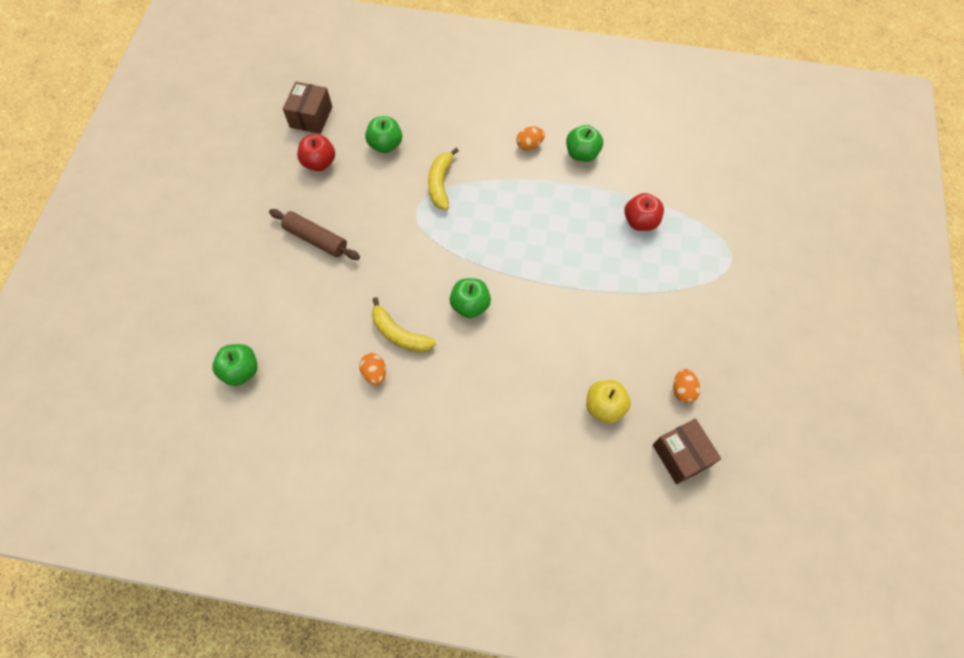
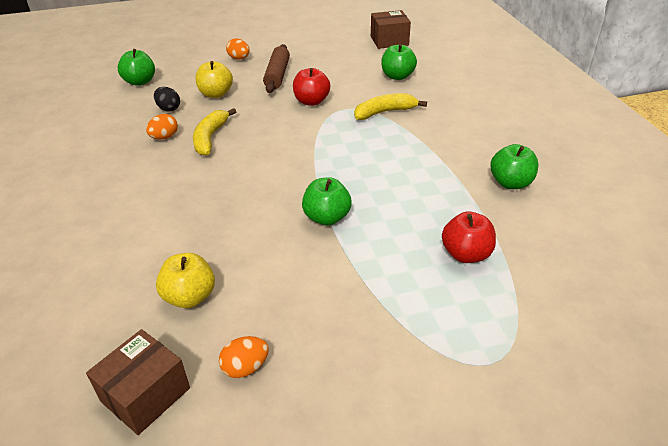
camera: 65 degrees right, 25 degrees down
red apple [297,134,335,171] -> red apple moved to [293,68,330,106]
green apple [450,278,491,318] -> green apple moved to [302,177,352,226]
orange egg [517,127,545,151] -> orange egg moved to [226,38,250,60]
none -> black egg [154,87,180,112]
none -> yellow apple [195,61,233,98]

